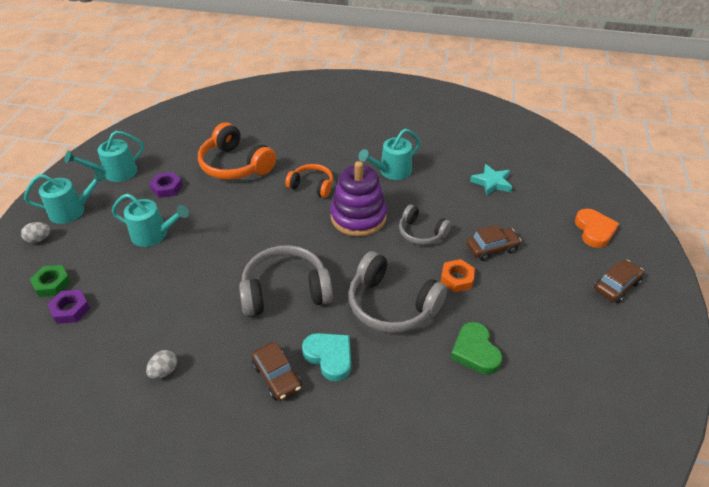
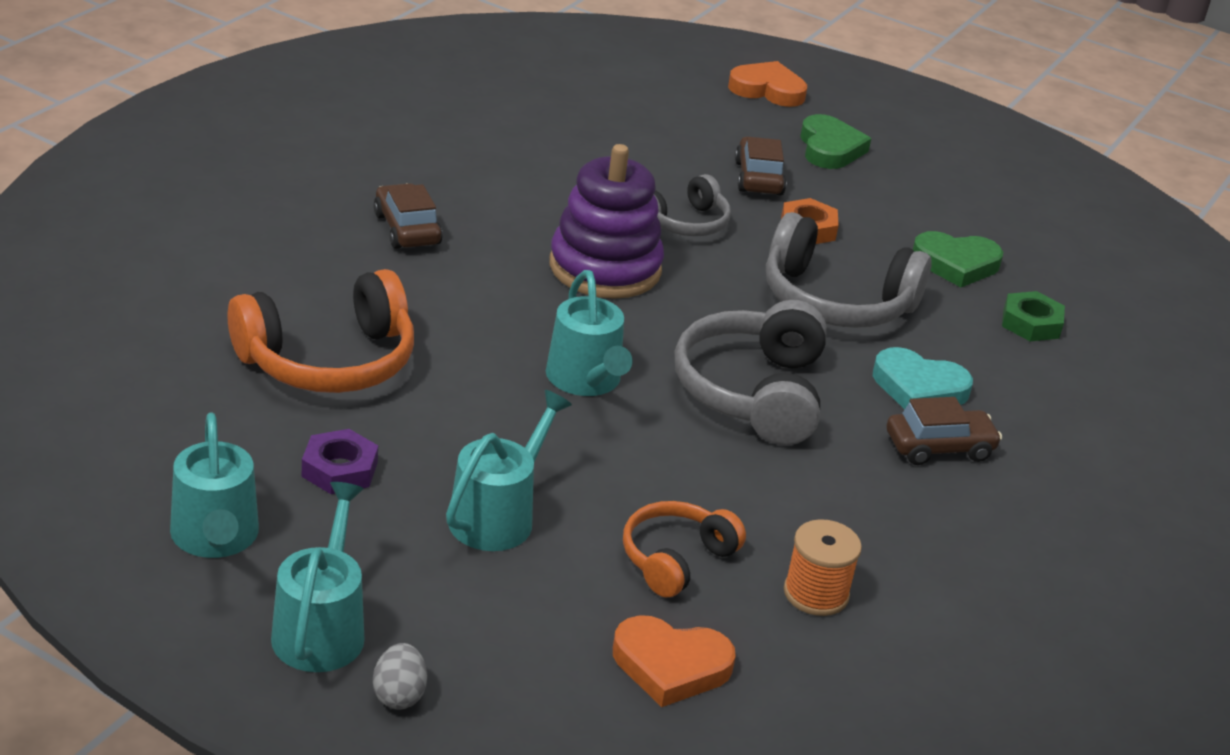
camera: 75 degrees left, 10 degrees down
green nut [30,265,71,297] -> green nut moved to [1002,291,1065,341]
purple nut [47,290,90,324] -> orange heart [613,615,736,707]
grey egg [146,350,177,379] -> none
orange headphones [285,164,333,198] -> orange headphones moved to [623,501,746,597]
turquoise heart [302,333,351,381] -> turquoise heart turned 135 degrees counterclockwise [873,347,973,410]
grey headphones [349,251,447,333] -> grey headphones turned 60 degrees clockwise [766,212,932,328]
turquoise watering can [359,129,421,180] -> turquoise watering can moved to [546,270,633,396]
turquoise star [470,164,512,196] -> none
brown car [594,260,644,303] -> brown car moved to [374,183,443,249]
none -> orange spool [784,519,862,616]
none -> green heart [800,114,871,169]

